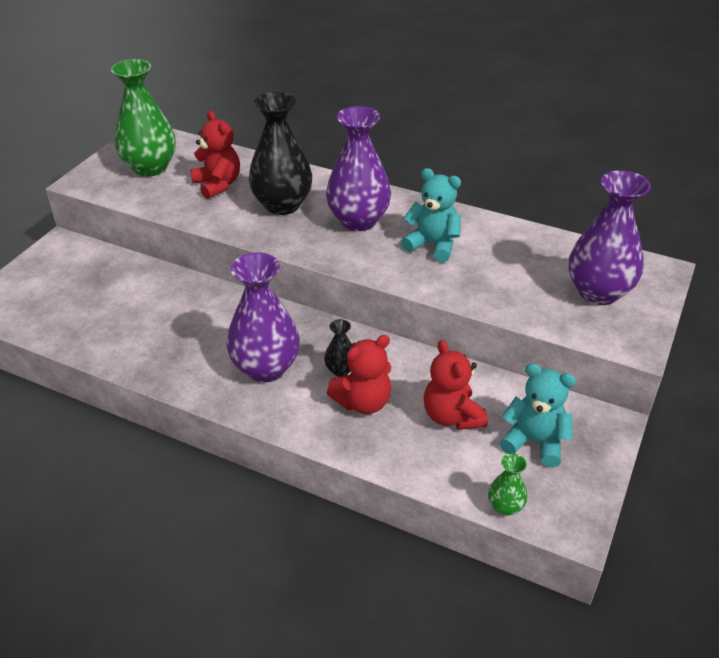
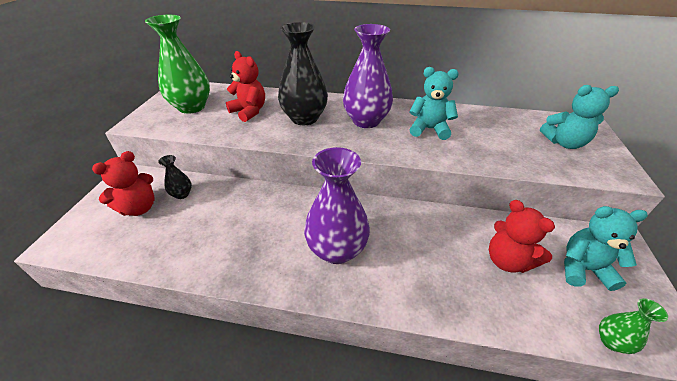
camera: 15 degrees left, 0 degrees up
black vase [324,319,352,377] -> black vase moved to [158,155,192,199]
red teddy bear [327,335,391,414] -> red teddy bear moved to [92,151,155,216]
purple vase [569,170,651,305] -> turquoise teddy bear [540,85,619,149]

